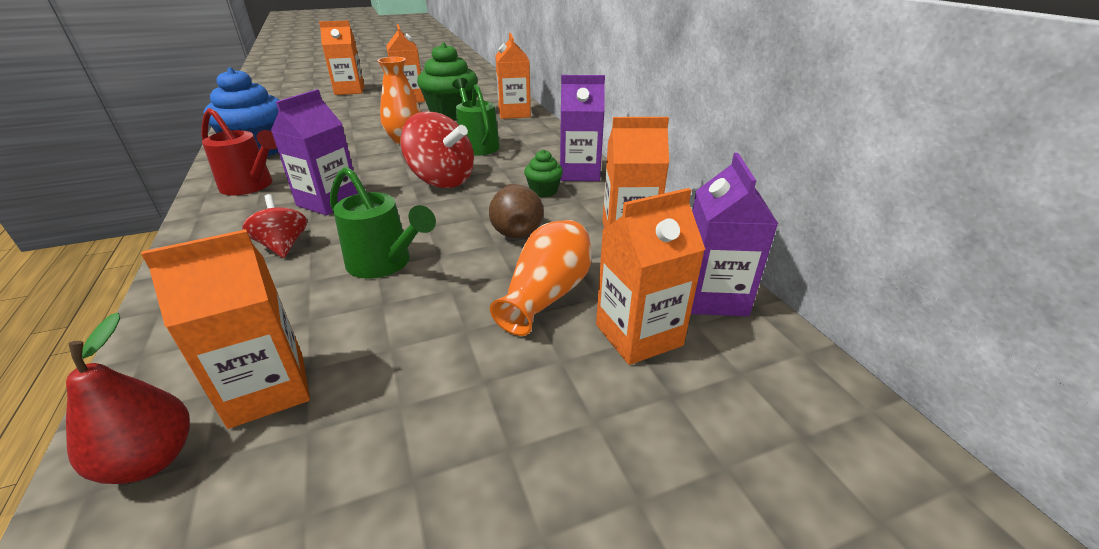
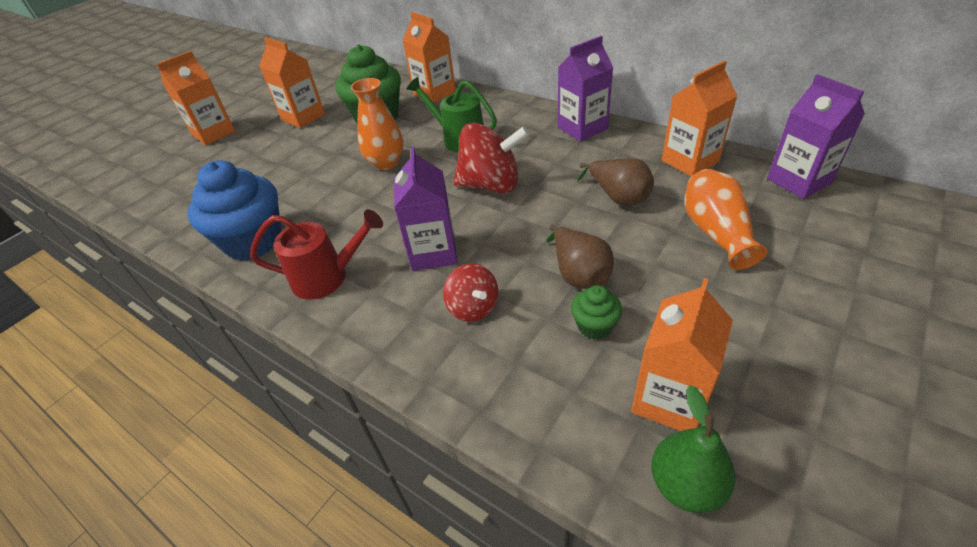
camera: 30 degrees left, 10 degrees up
red pear [66,312,190,484] -> green pear [651,385,735,513]
red spinning top [242,194,307,258] -> red spinning top turned 150 degrees counterclockwise [443,263,498,322]
green watering can [330,167,436,279] -> brown pear [547,225,614,289]
green cupcake [524,149,563,197] -> green cupcake moved to [571,285,622,339]
orange carton [596,188,706,365] -> none

